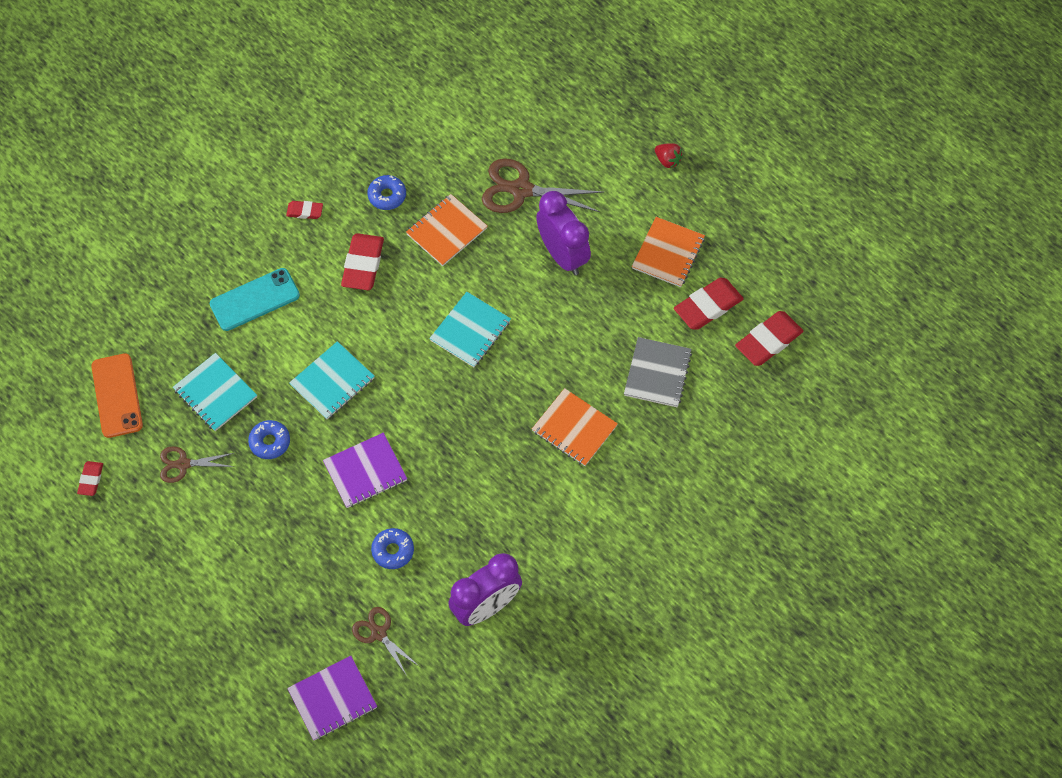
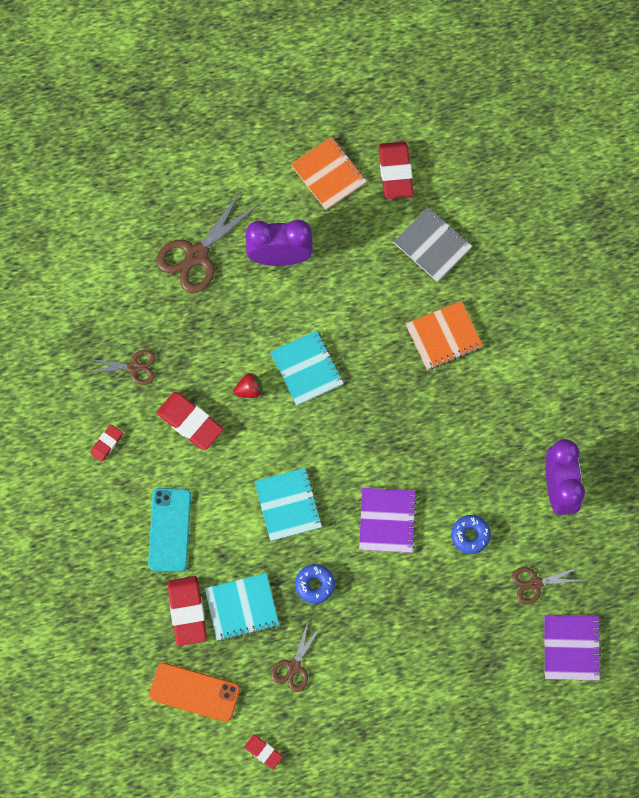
camera: 60 degrees left, 10 degrees up
blue donut [367,175,406,210] -> brown scissors [87,350,156,385]
orange notebook [406,194,487,266] -> none
red strawberry [655,143,683,168] -> red strawberry moved to [233,373,263,398]
red eraser [735,311,803,366] -> red eraser moved to [168,576,207,646]

